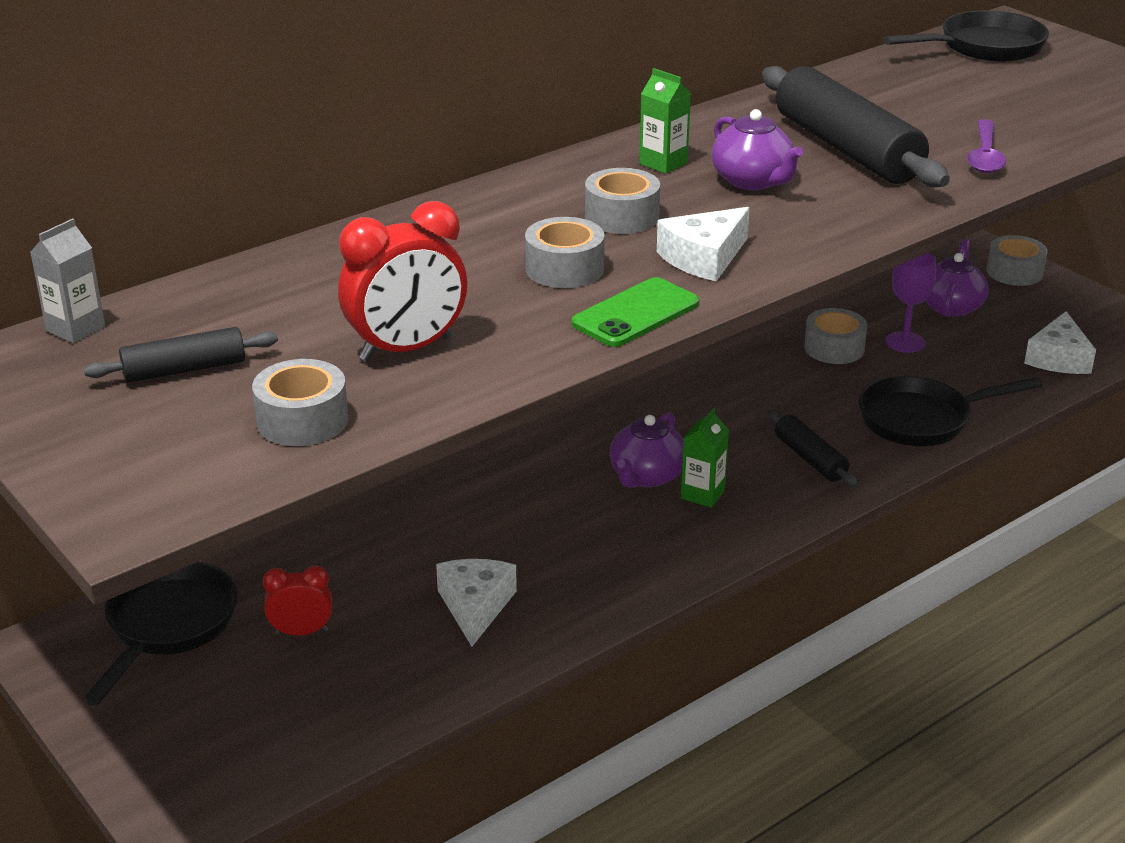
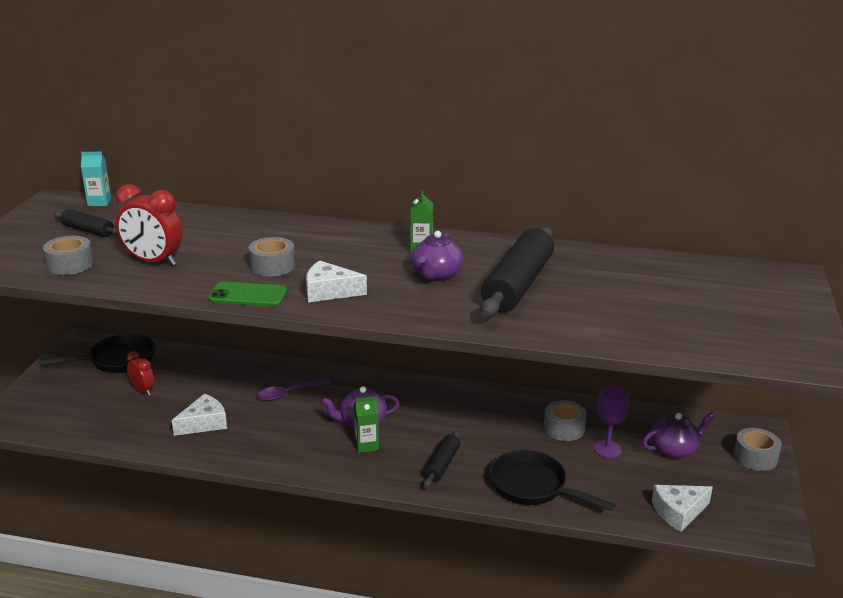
camera: 50 degrees right, 5 degrees down
grey carton [31,218,105,343] -> turquoise carton [81,152,111,206]
grey tape [585,168,660,234] -> none
black pan [883,10,1049,62] -> none
purple spoon [967,119,1006,173] -> purple spoon moved to [257,378,331,401]

